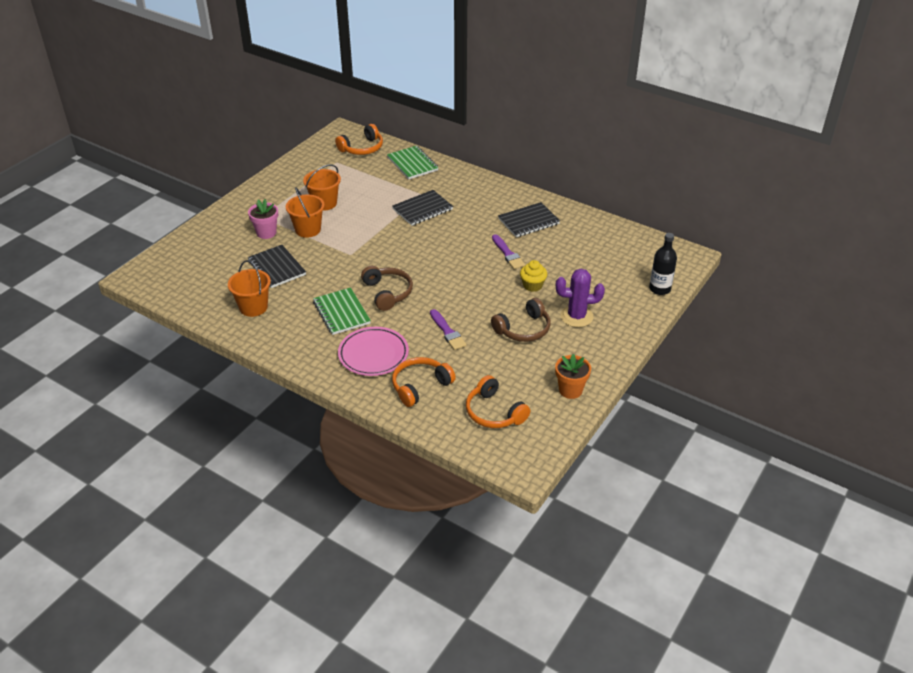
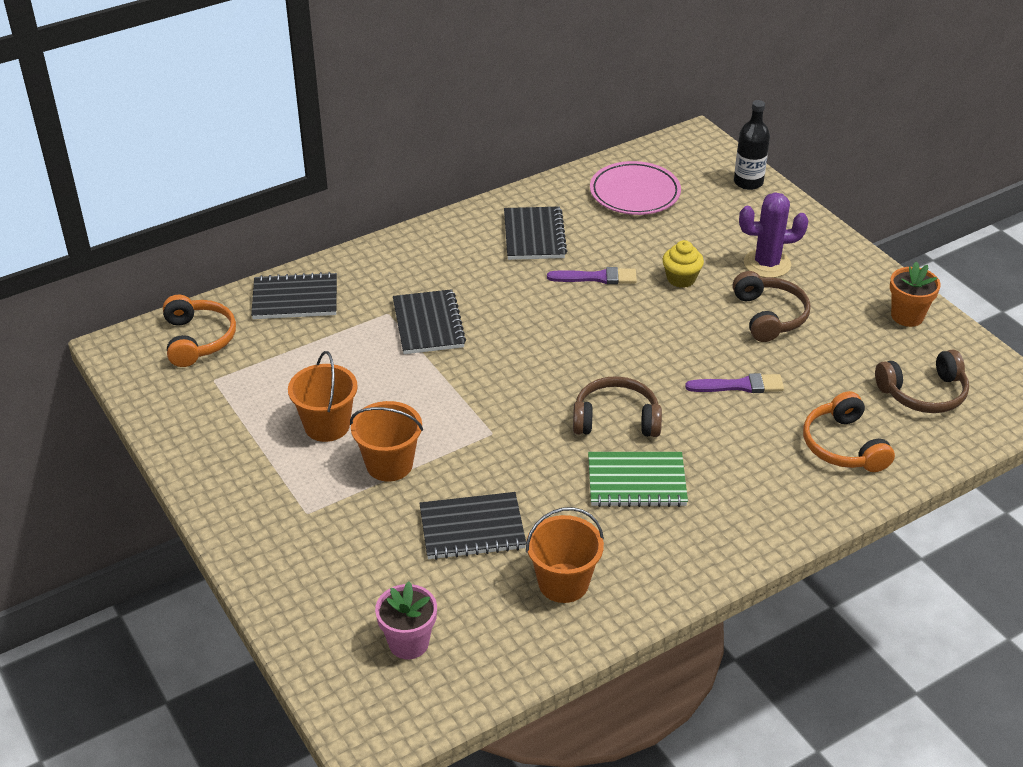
camera: 65 degrees left, 0 degrees up
pink flower pot [248,199,278,239] -> pink flower pot moved to [375,581,437,659]
pink plate [338,327,409,376] -> pink plate moved to [590,161,681,215]
green notebook [387,146,439,179] -> black notebook [251,272,337,319]
orange headphones [466,375,530,428] -> brown headphones [875,350,969,413]
purple cactus [556,269,605,327] -> purple cactus turned 60 degrees clockwise [739,192,808,278]

